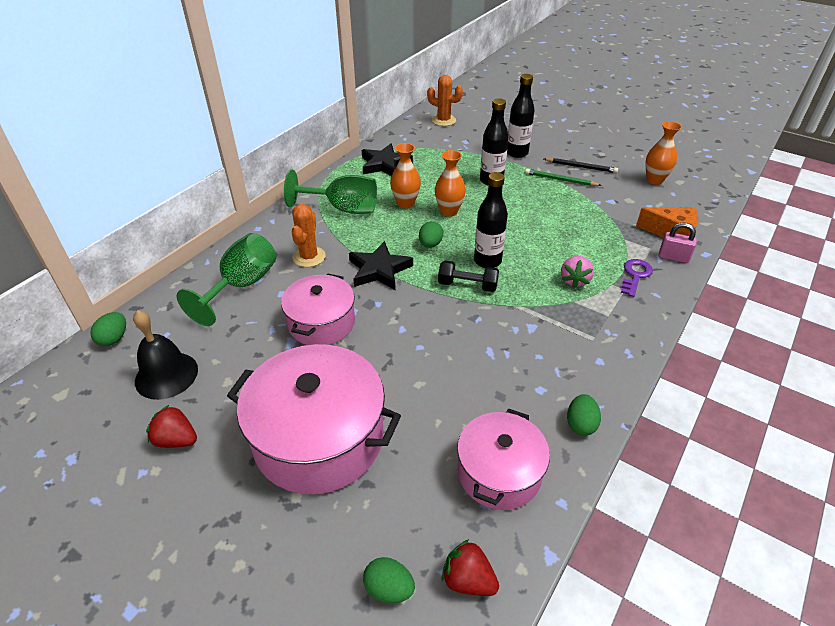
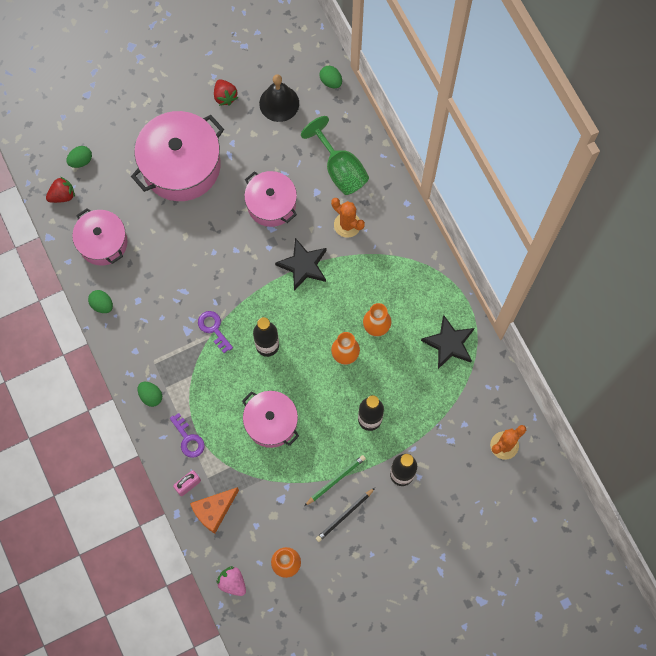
camera: 120 degrees right, 30 degrees up
red strawberry [146,405,197,448] -> red strawberry turned 105 degrees clockwise [214,79,238,106]
green goblet [284,170,377,214] -> none
green egg [419,221,443,248] -> green egg moved to [138,382,162,407]
black dumbbell [438,261,499,292] -> none
pink strawberry [561,256,594,288] -> pink strawberry moved to [216,566,246,596]
none -> purple key [198,311,233,353]
none -> pink pot [242,391,299,448]

